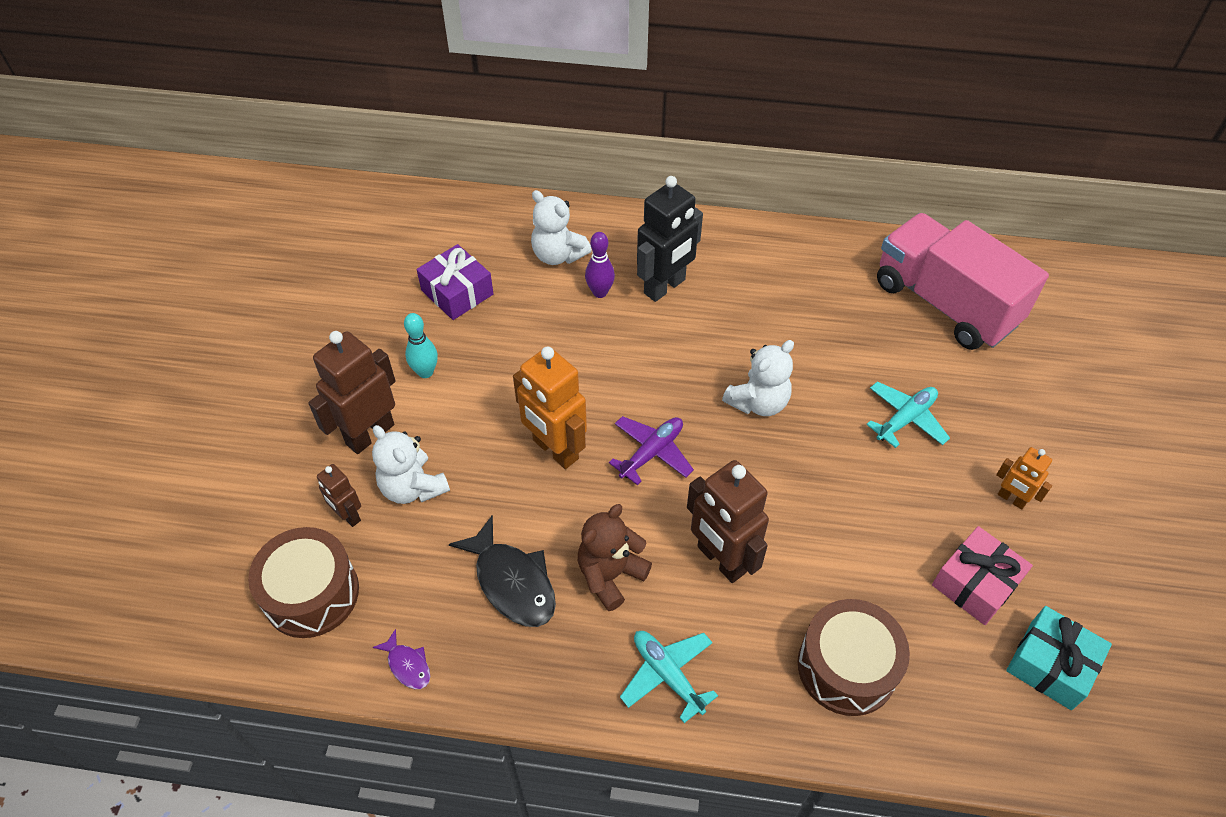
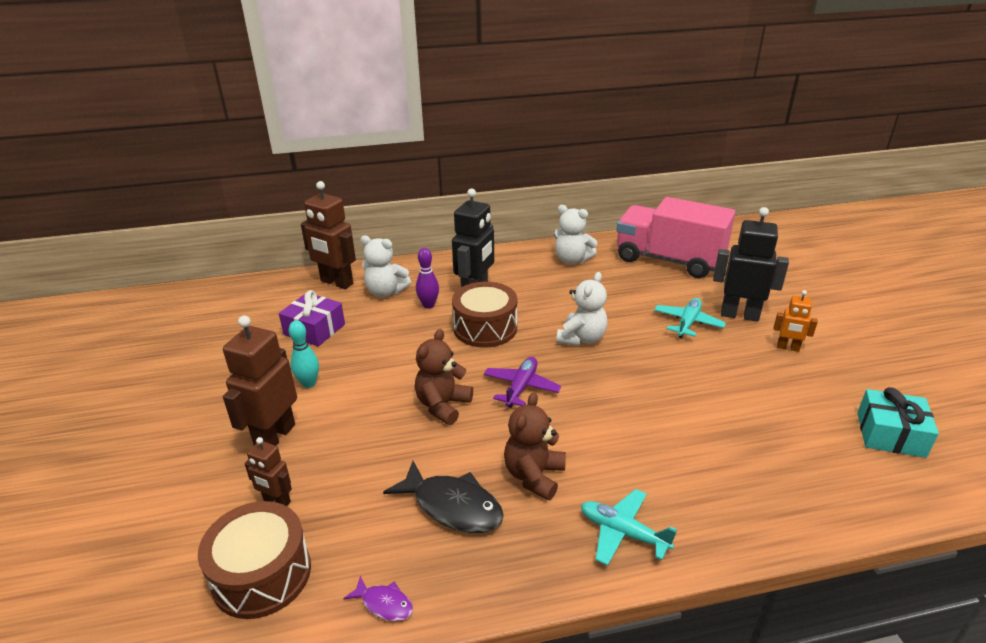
camera: 20 degrees left, 20 degrees down
white teddy bear [372,425,450,504] -> white teddy bear moved to [554,205,597,264]
orange robot [513,346,587,469] -> brown teddy bear [415,329,473,425]
brown robot [687,460,769,583] -> brown robot moved to [301,181,356,289]
brown drum [798,599,910,716] -> brown drum moved to [452,282,517,348]
pink gift [932,526,1033,625] -> none
none -> black robot [713,207,789,322]

